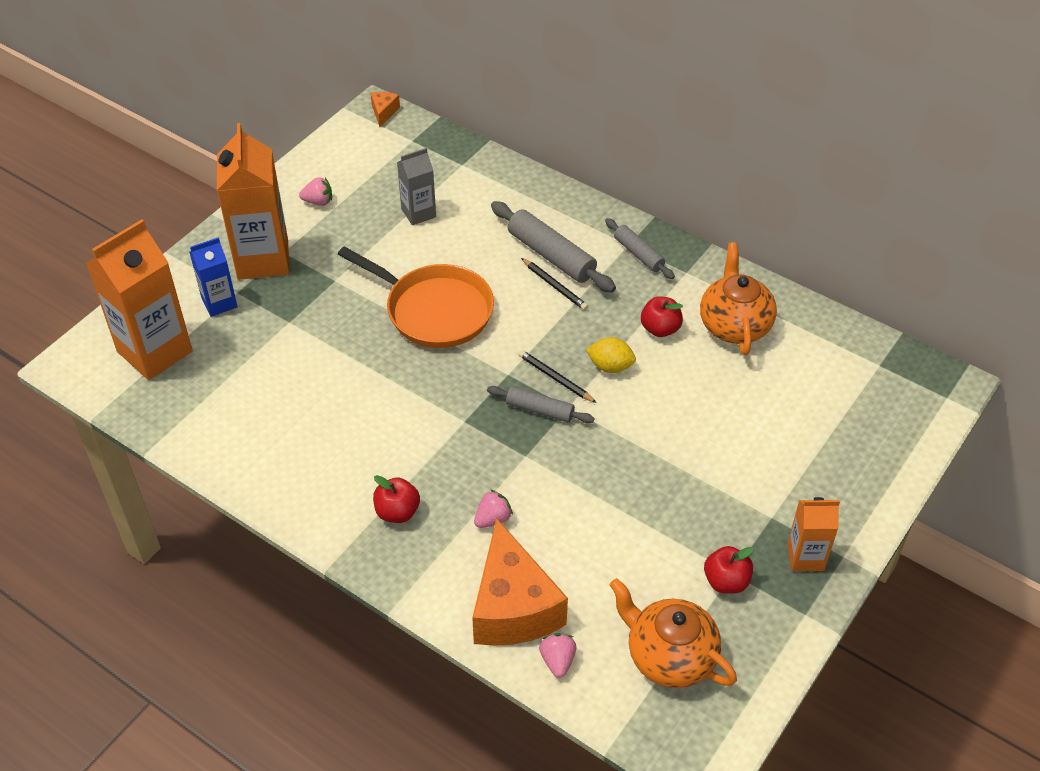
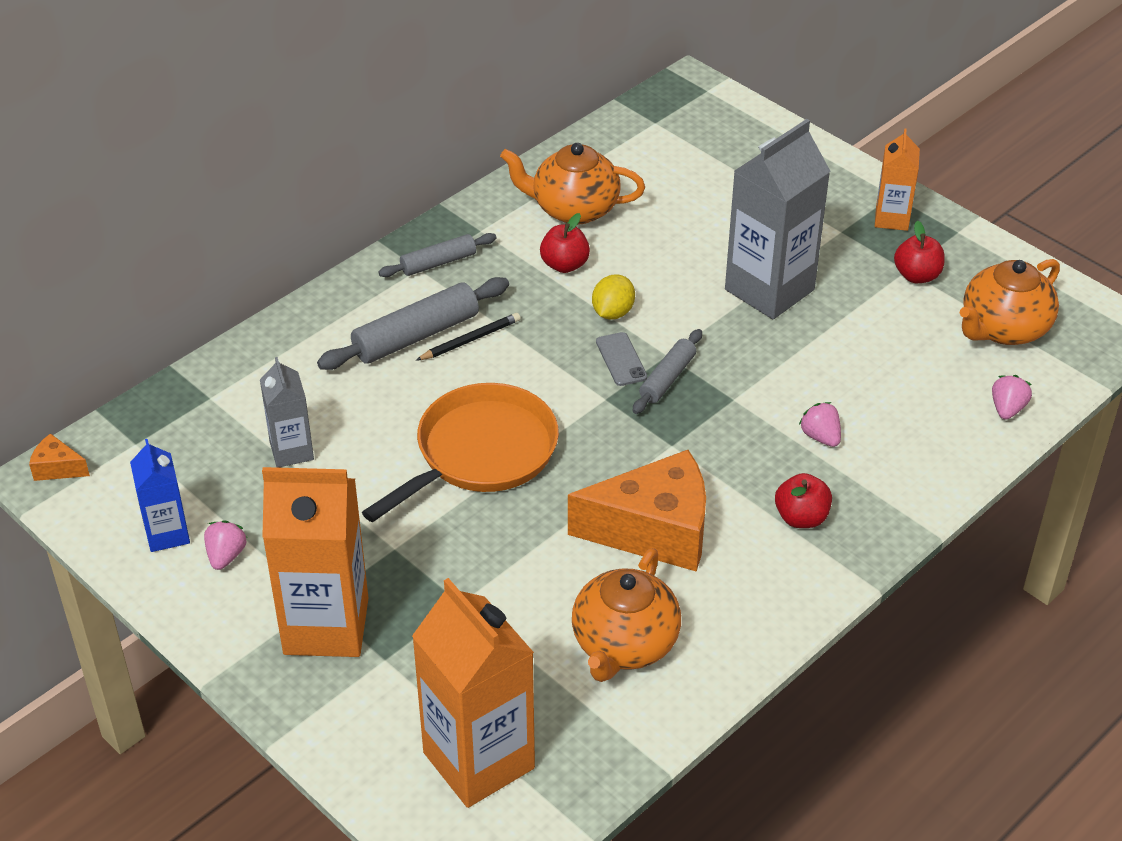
camera: 80 degrees left, 5 degrees down
blue carton [189,237,238,317] -> blue carton moved to [130,439,190,552]
orange cheese [472,518,568,646] -> orange cheese moved to [568,450,706,572]
black pencil [518,350,597,403] -> grey phone [596,332,647,386]
pink strawberry [539,633,576,678] -> pink strawberry turned 105 degrees clockwise [992,375,1032,420]
none -> orange teapot [572,548,681,682]
none -> grey carton [725,119,830,319]

